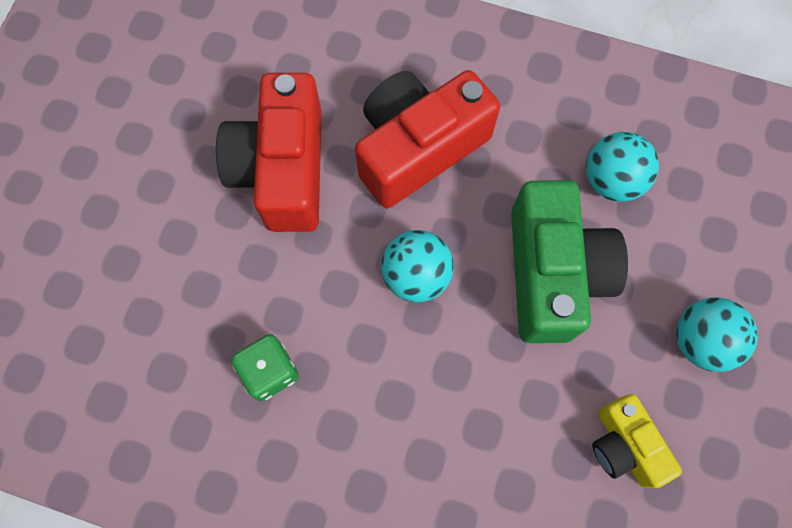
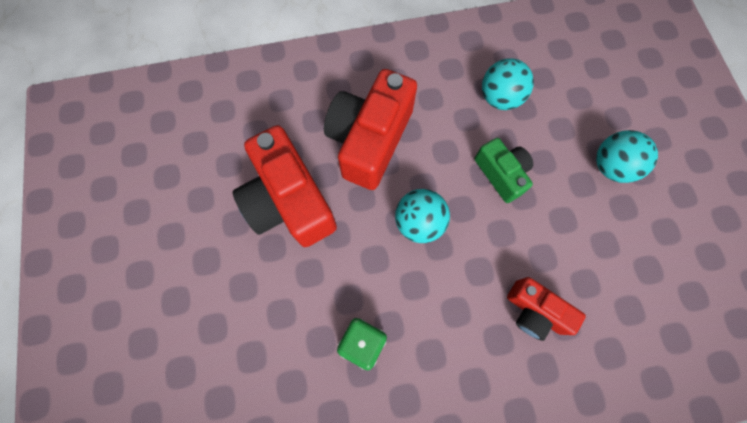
camera: 30 degrees left, 0 degrees up
green camera [511,180,628,343] -> green camera [475,138,533,203], size x0.56
yellow camera [592,394,682,488] -> none
none -> red camera [507,277,586,341]

